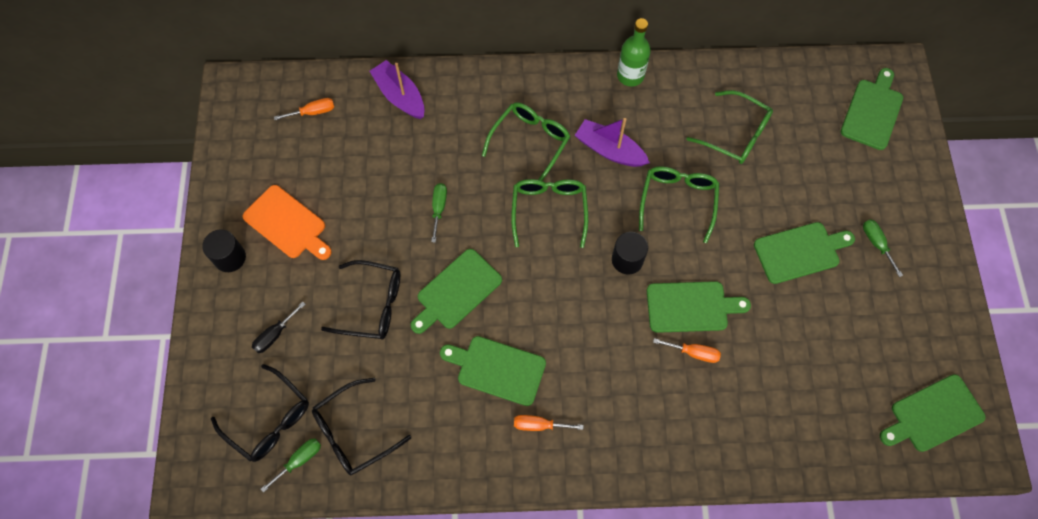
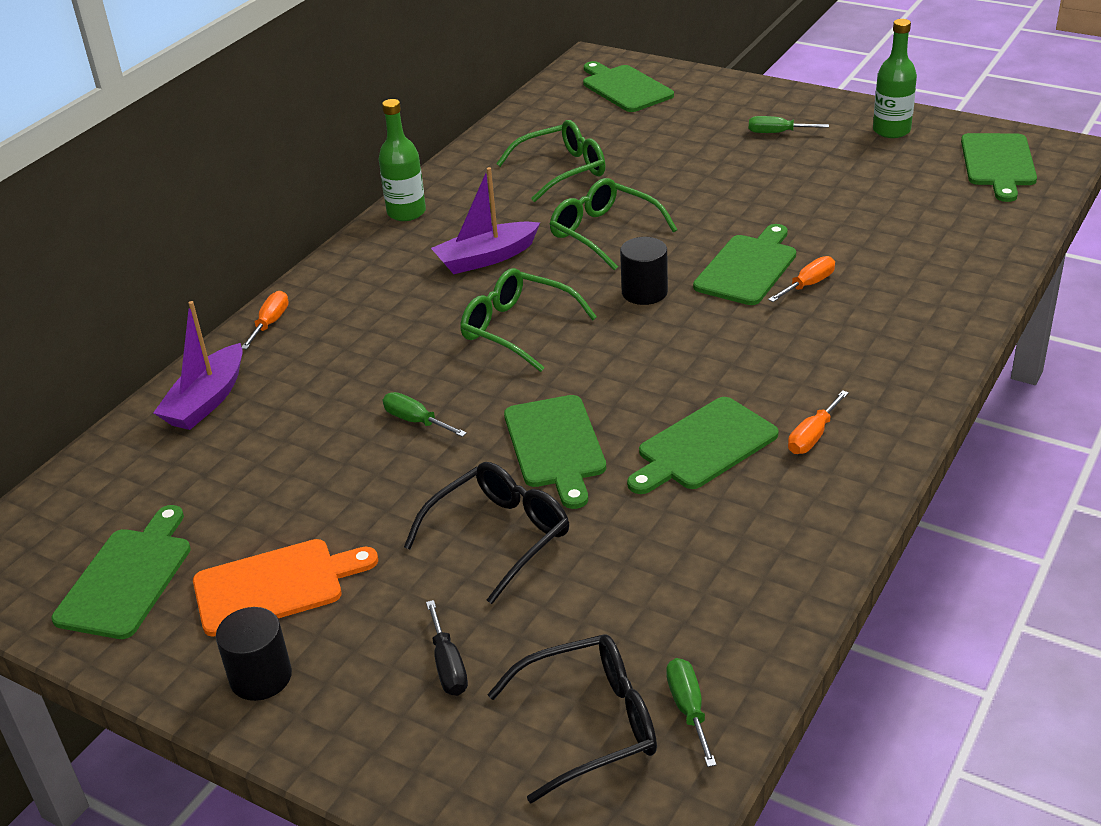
camera: 55 degrees left, 30 degrees down
orange screwdriver [274,98,334,120] -> orange screwdriver moved to [242,291,289,350]
black glasses [312,378,411,475] -> none
purple boat [370,60,424,119] -> purple boat turned 60 degrees counterclockwise [153,301,243,430]
green glasses [482,103,570,181] -> none
green cutting board [754,222,855,284] -> green cutting board moved to [51,505,191,639]
none -> green bottle [873,19,917,138]

